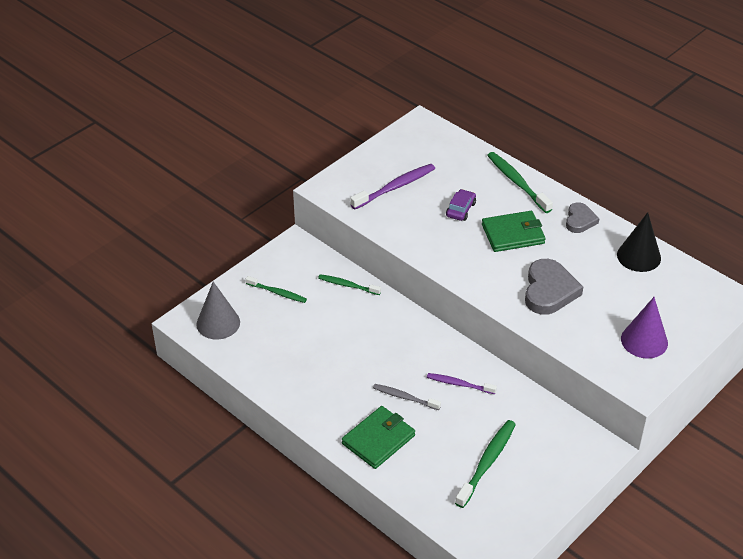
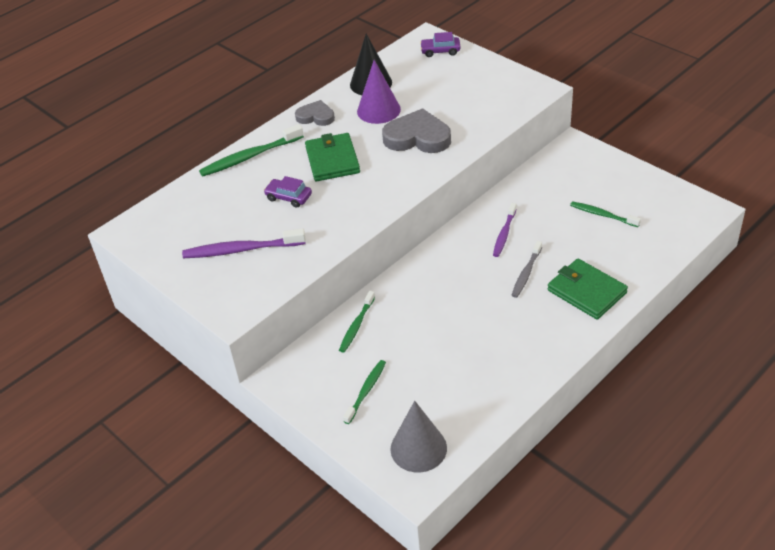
camera: 85 degrees left, 0 degrees up
purple toothbrush [350,164,435,209] -> purple toothbrush turned 60 degrees counterclockwise [182,228,306,258]
green toothbrush [455,420,516,508] -> green toothbrush [570,201,641,227], size x0.63
purple cone [621,297,668,358] -> purple cone moved to [357,60,401,124]
none -> purple car [420,32,460,57]

